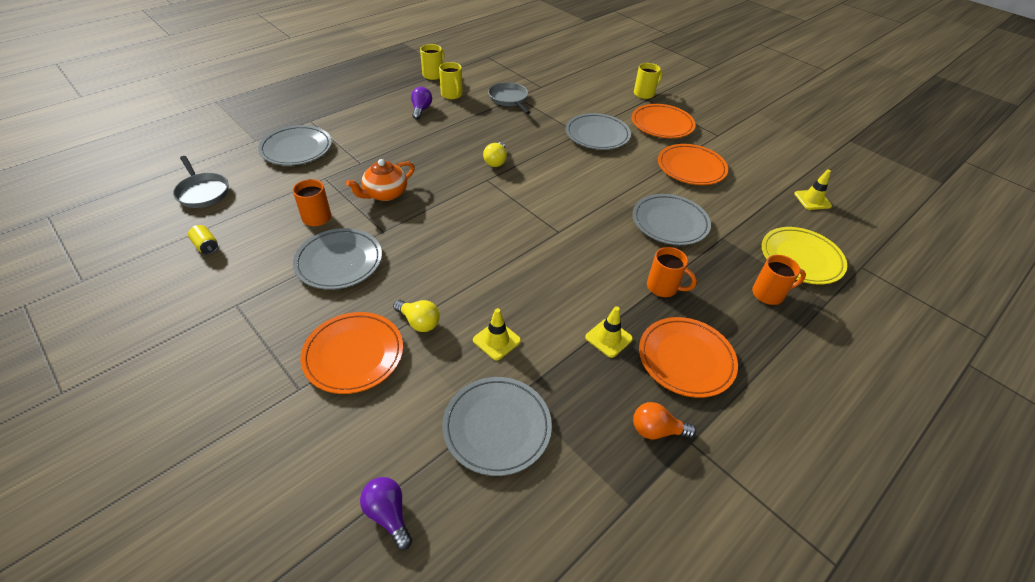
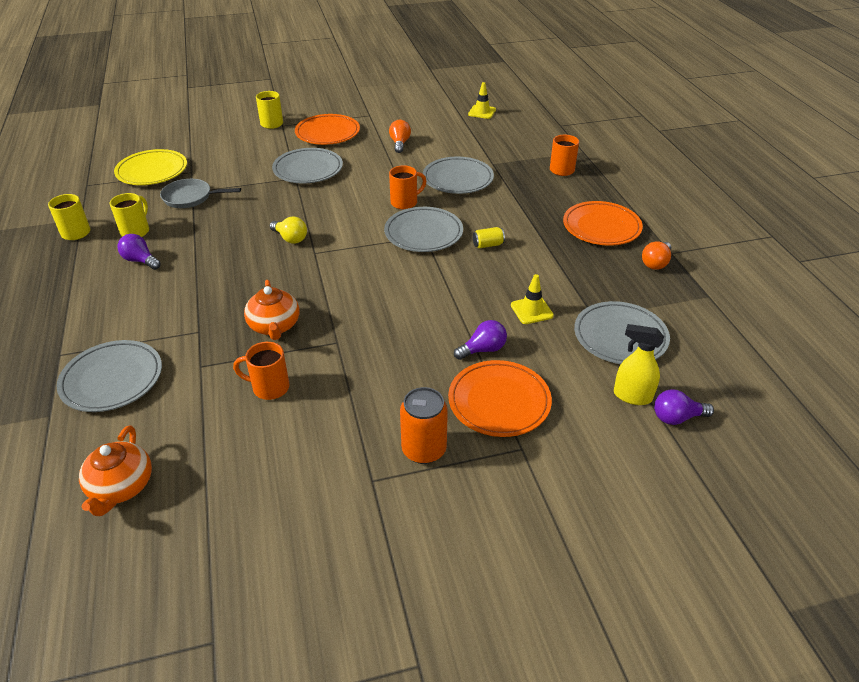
camera: 60 degrees left, 5 degrees down
grey pan [173,156,228,208] -> orange teapot [79,425,152,516]
yellow can [188,225,218,254] -> yellow can moved to [473,227,505,248]
grey plate [293,228,382,290] -> grey plate moved to [384,207,463,252]
yellow light bulb [393,300,440,332] -> purple light bulb [454,320,507,360]
yellow mug [439,62,463,99] -> yellow mug turned 75 degrees counterclockwise [110,193,149,237]
yellow traffic cone [585,306,633,358] -> none
orange mug [647,247,697,297] -> orange mug moved to [389,165,426,210]
orange plate [658,144,728,185] -> orange light bulb [389,120,411,153]
yellow plate [762,227,847,285] -> yellow plate moved to [114,149,187,185]
none -> orange can [400,387,448,464]
none -> yellow spray bottle [614,324,664,405]

